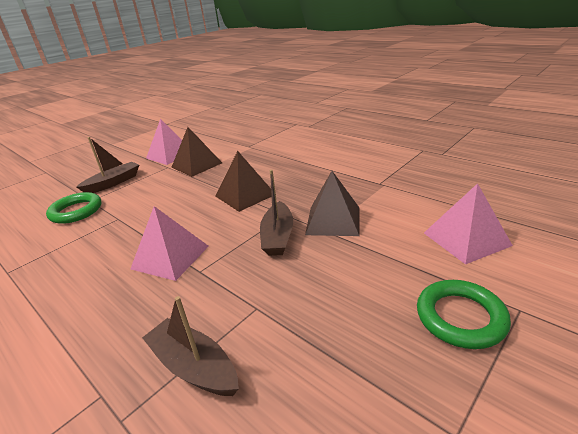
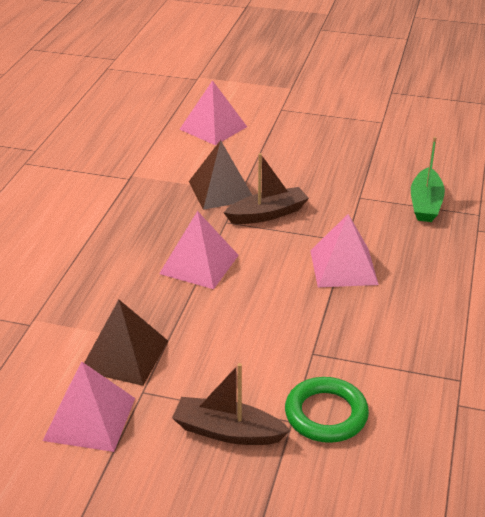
camera: 120 degrees left, 5 degrees up
brown boat [142,296,239,396] -> green boat [411,137,445,222]
brown pyramid [215,151,272,212] -> pink pyramid [159,211,239,289]
green ring [417,280,511,349] -> none

